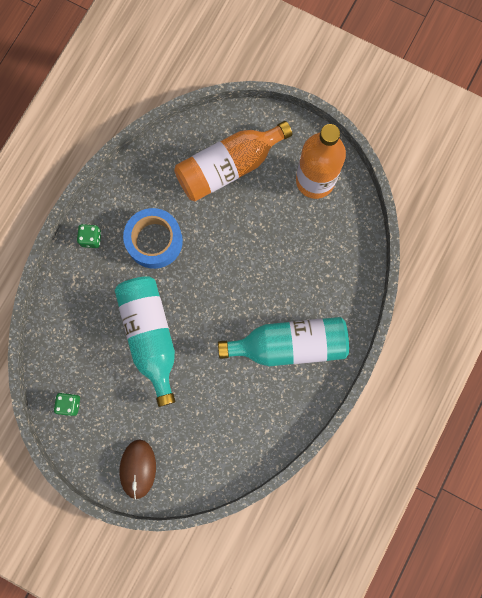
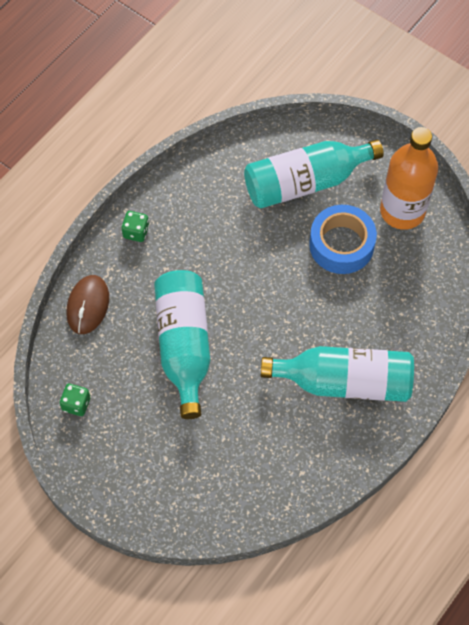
camera: 10 degrees right, 15 degrees down
brown mouse [120,439,156,500] -> brown mouse moved to [67,275,109,334]
blue tape [123,208,183,269] -> blue tape moved to [309,205,377,274]
orange bottle [174,121,293,201] -> turquoise bottle [244,140,384,209]

